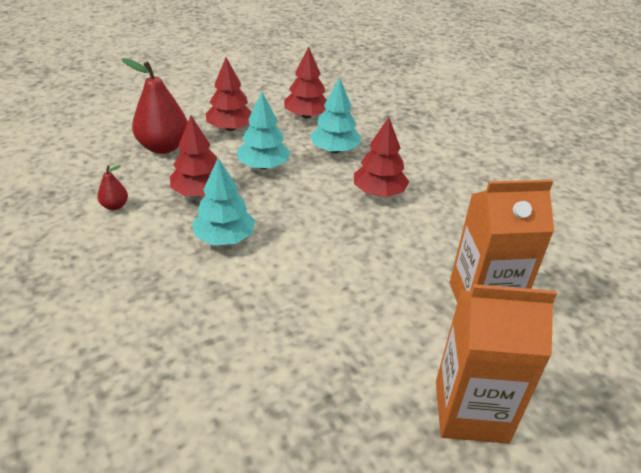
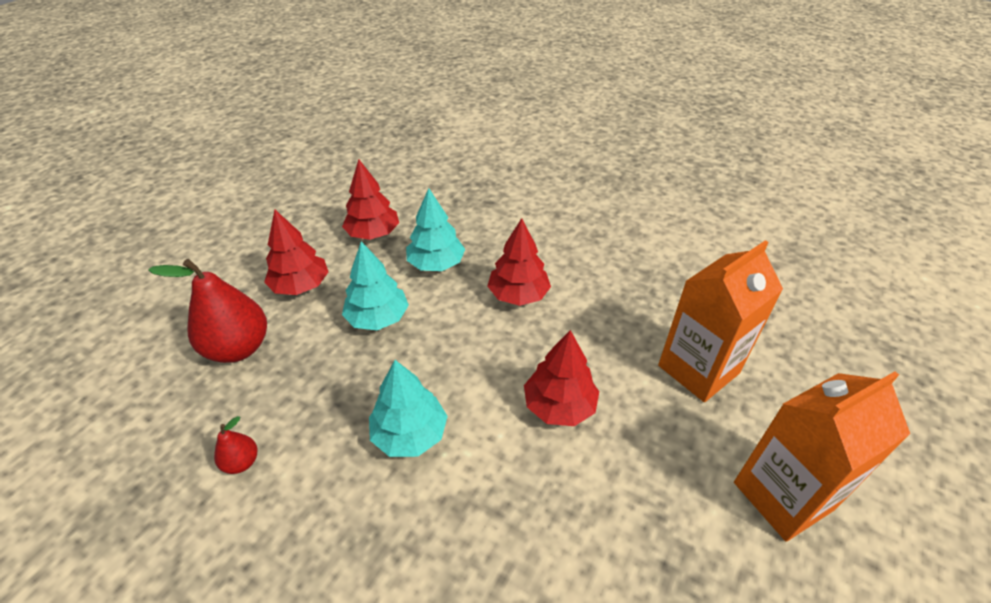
camera: 30 degrees left, 5 degrees up
red tree [170,116,217,196] -> red tree moved to [524,330,599,426]

